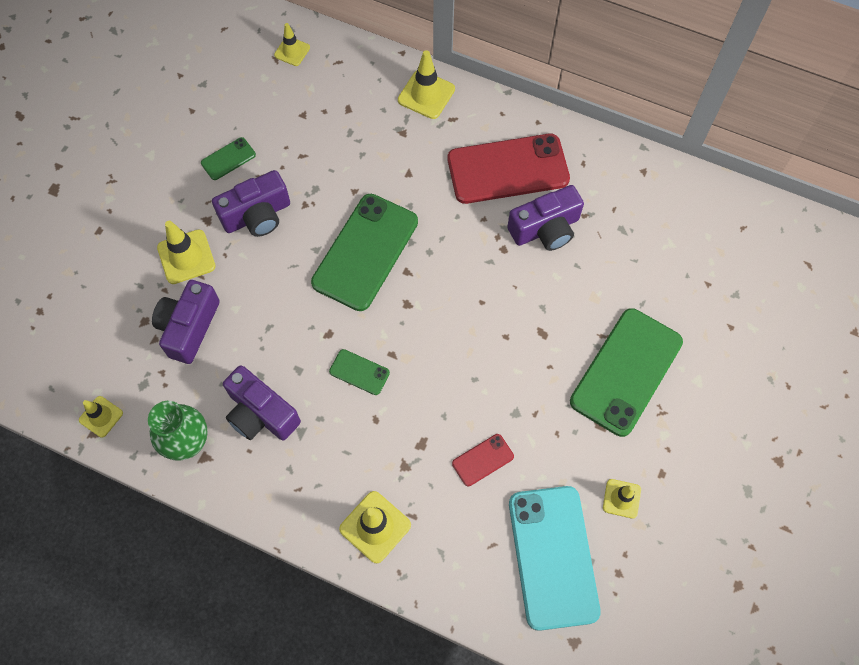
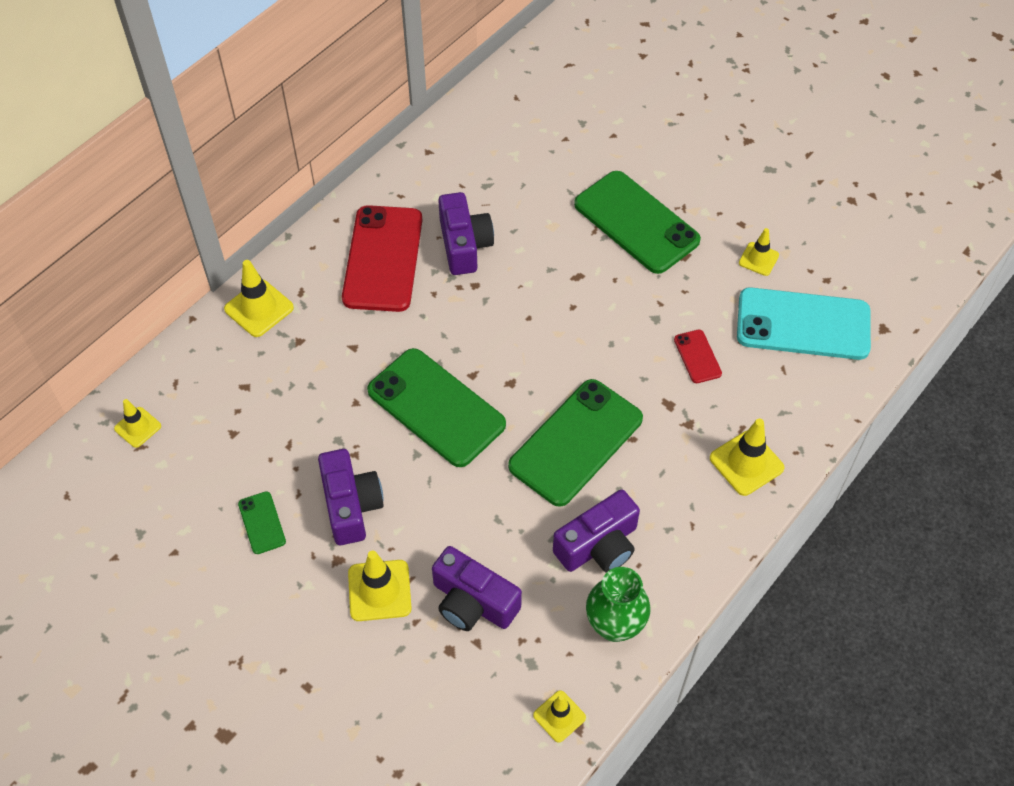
camera: 75 degrees left, 10 degrees down
green phone [329,349,390,395] -> green phone [508,379,643,507], size x2.25

